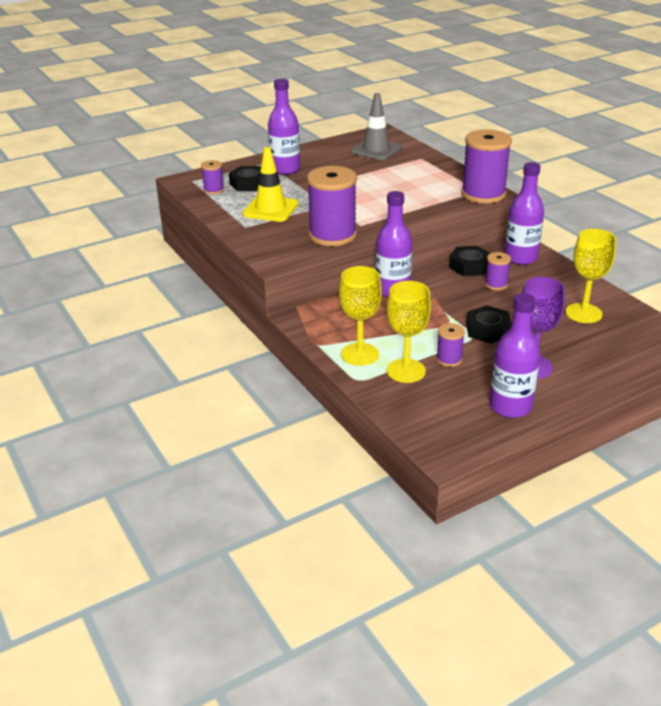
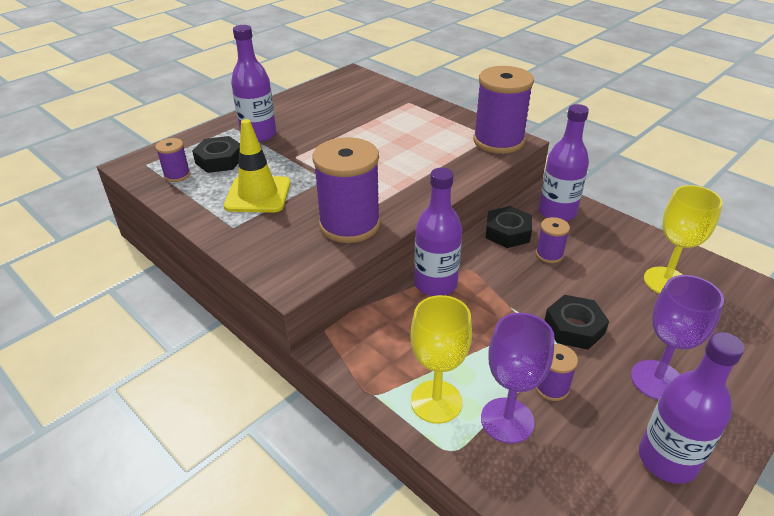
camera: 15 degrees left, 5 degrees up
grey traffic cone [351,93,402,160] -> none
yellow goblet [387,281,431,383] -> purple goblet [481,313,555,444]

